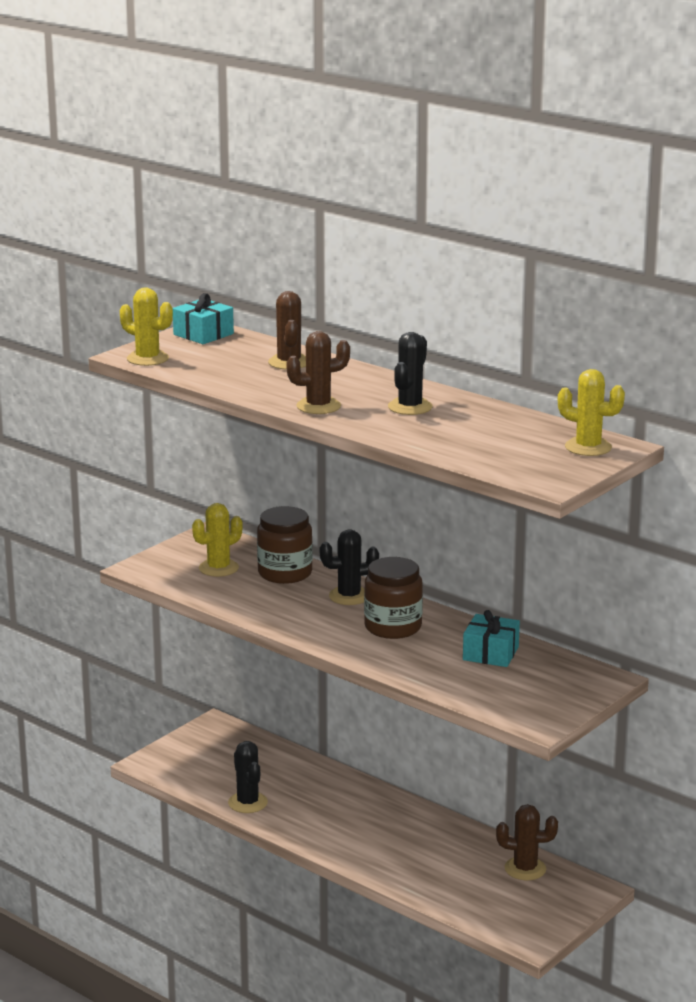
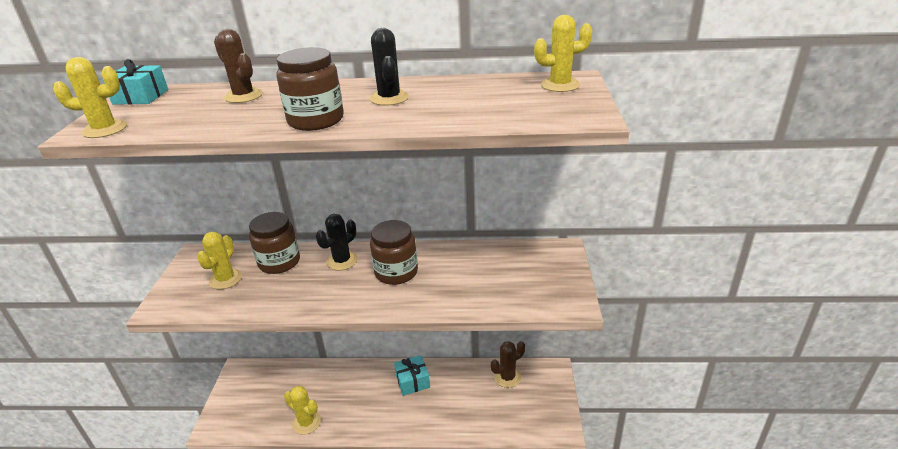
camera: 35 degrees left, 10 degrees up
black cactus [228,741,268,813] -> yellow cactus [284,386,321,435]
brown cactus [286,331,350,414] -> brown jar [276,47,344,131]
turquoise gift [463,610,520,667] -> turquoise gift moved to [394,355,430,396]

